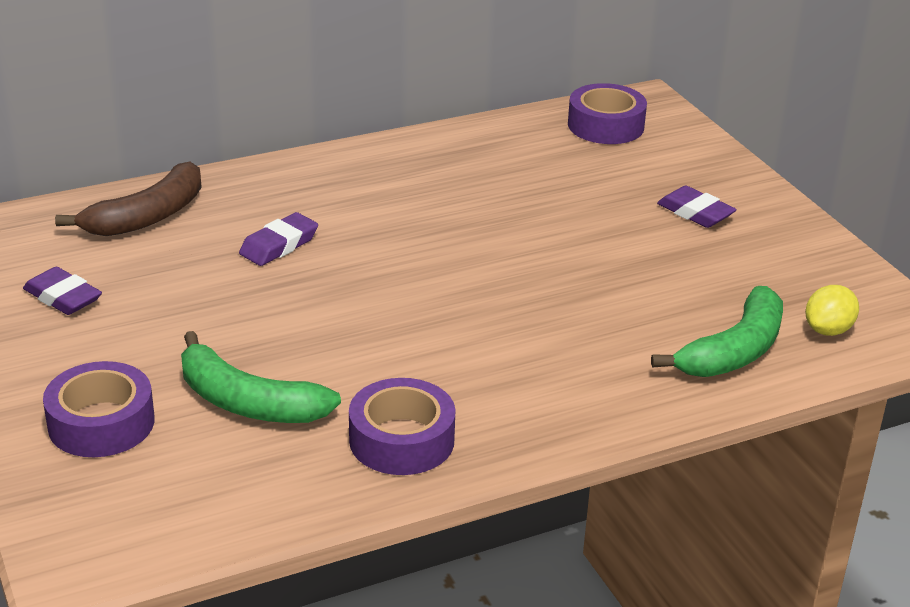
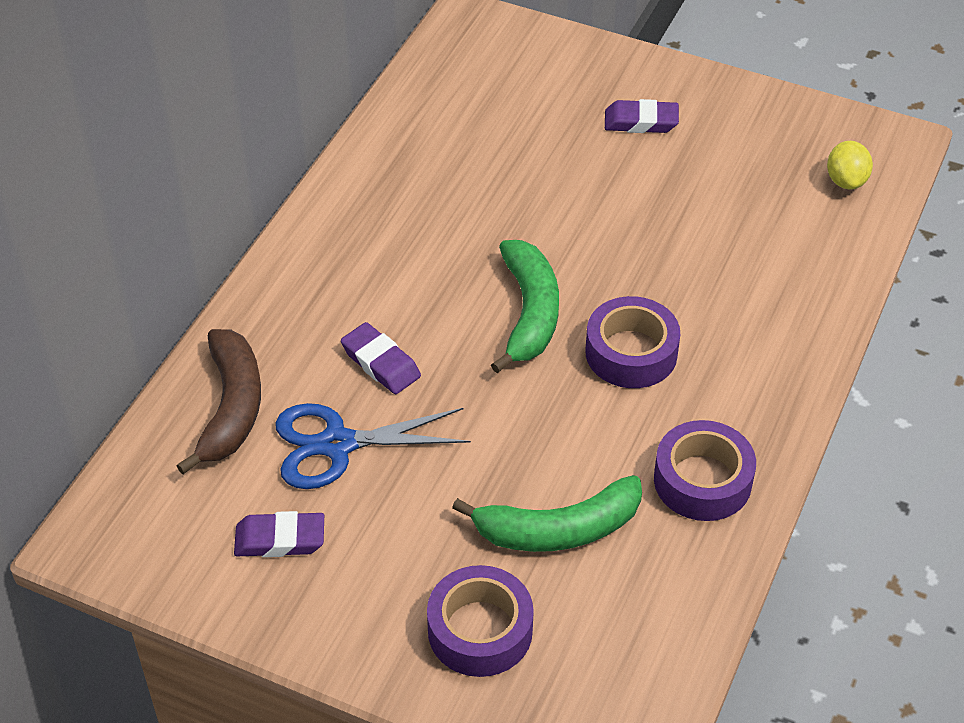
camera: 40 degrees left, 15 degrees up
purple eraser [239,212,318,266] -> purple eraser turned 45 degrees counterclockwise [341,322,421,394]
purple tape [568,83,647,144] -> purple tape moved to [586,296,680,388]
green banana [651,286,783,377] -> green banana moved to [491,240,559,373]
none -> blue scissors [275,403,471,489]

